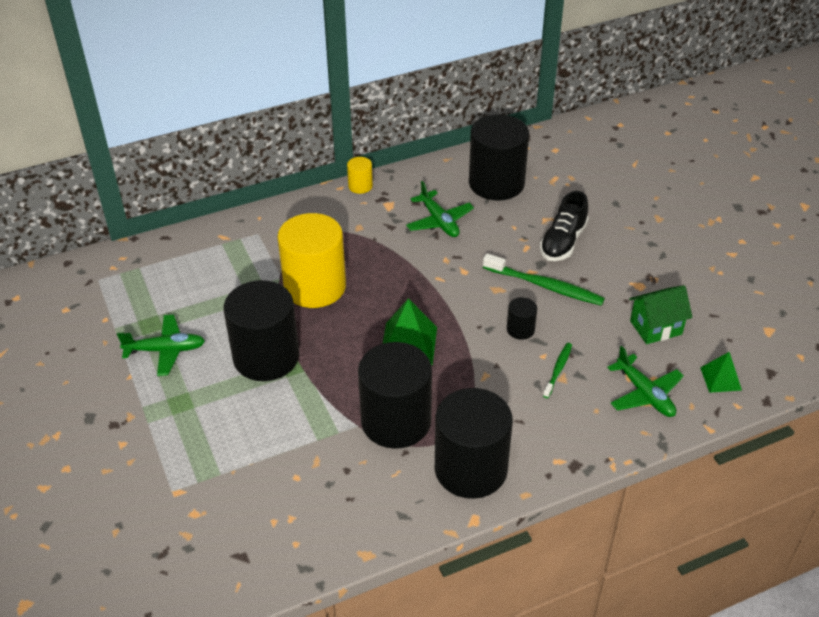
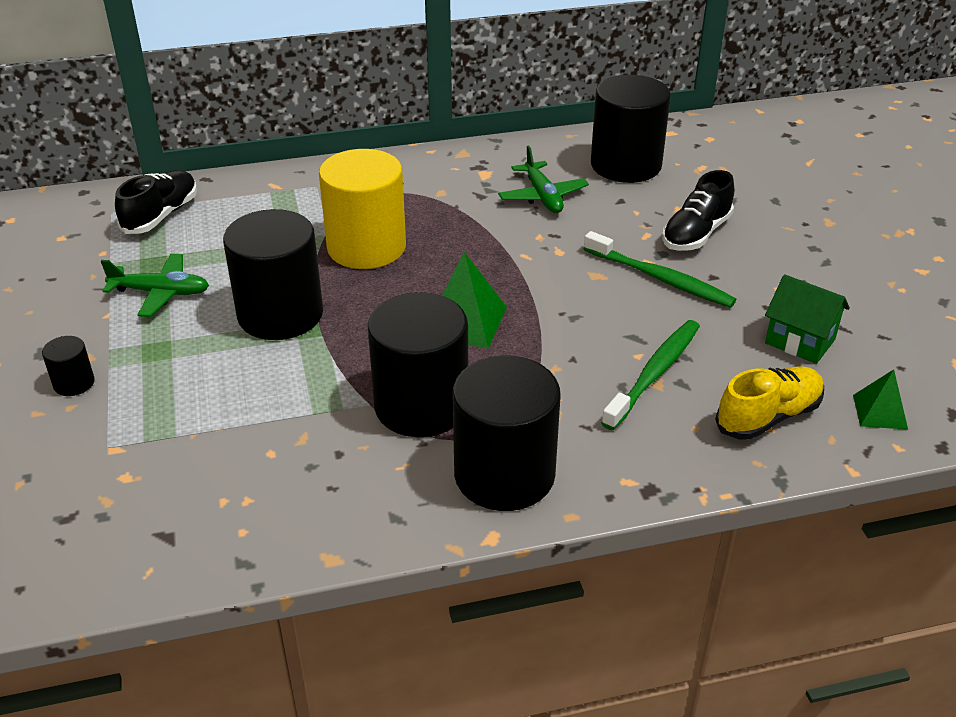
camera: 10 degrees right, 5 degrees down
yellow cylinder [347,157,373,194] -> none
black cylinder [507,297,537,340] -> black cylinder moved to [42,336,95,396]
green toothbrush [543,343,572,398] -> green toothbrush [601,320,700,430], size x1.80
green plane [607,346,684,417] -> yellow shoe [715,366,824,440]
green house [629,285,693,344] -> green house turned 45 degrees clockwise [765,274,850,364]
none -> black shoe [115,170,197,234]

